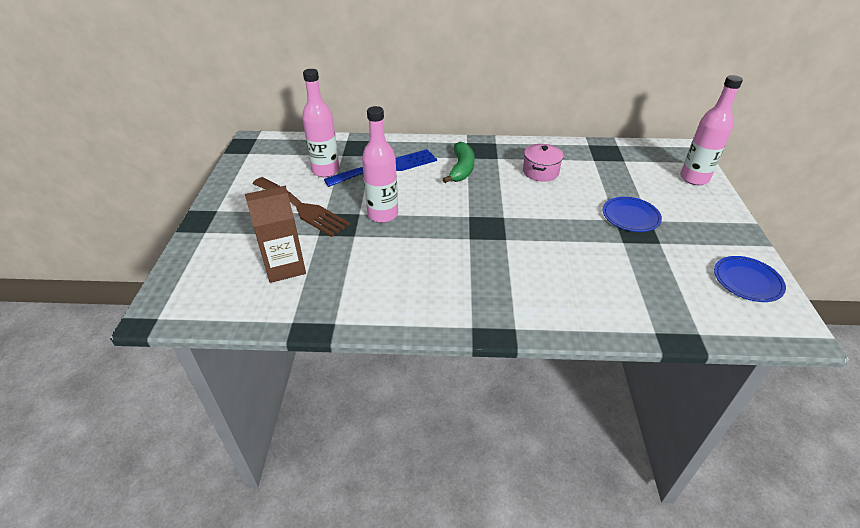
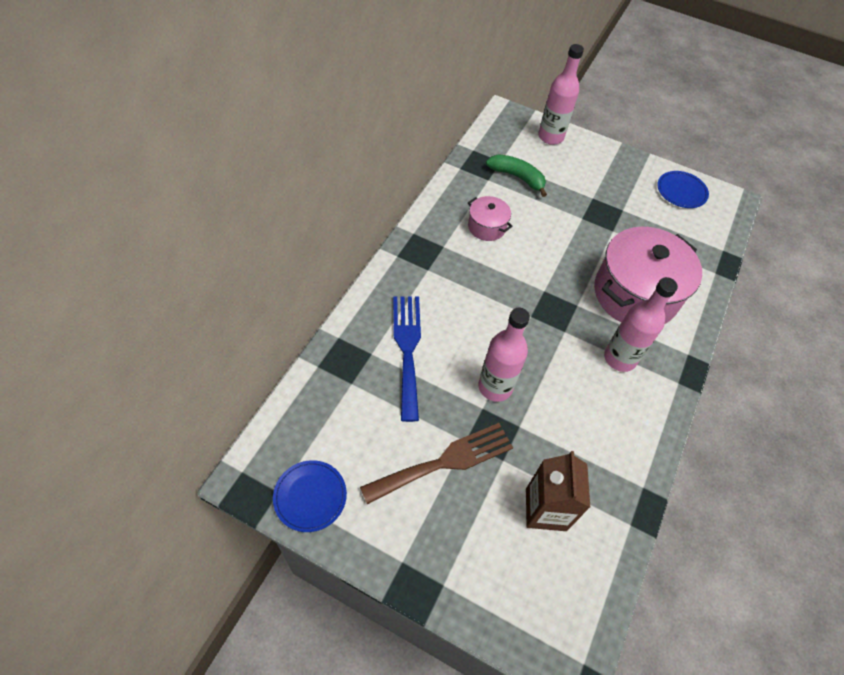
camera: 70 degrees left, 15 degrees up
pink bottle [302,69,340,177] -> pink bottle moved to [604,277,678,372]
green banana [443,142,474,183] -> green banana moved to [486,154,547,197]
blue plate [602,197,662,232] -> blue plate moved to [273,460,347,532]
none -> pink pot [594,227,702,324]

